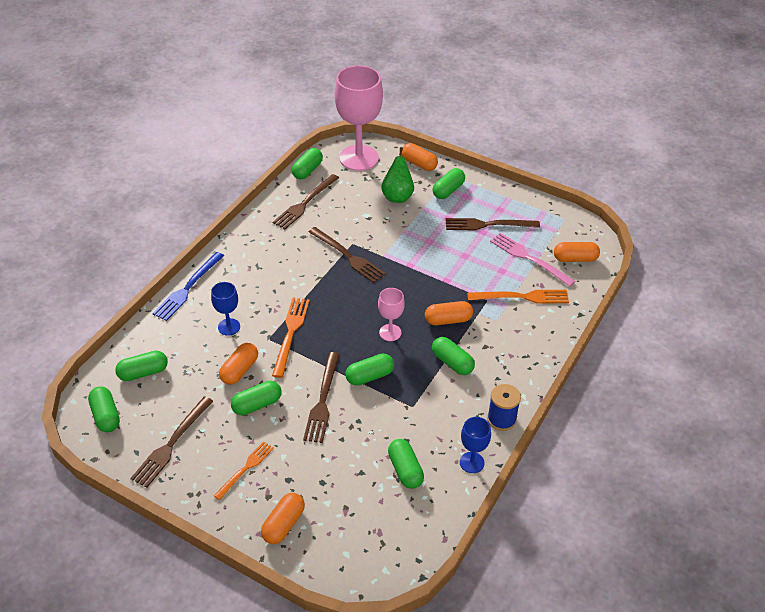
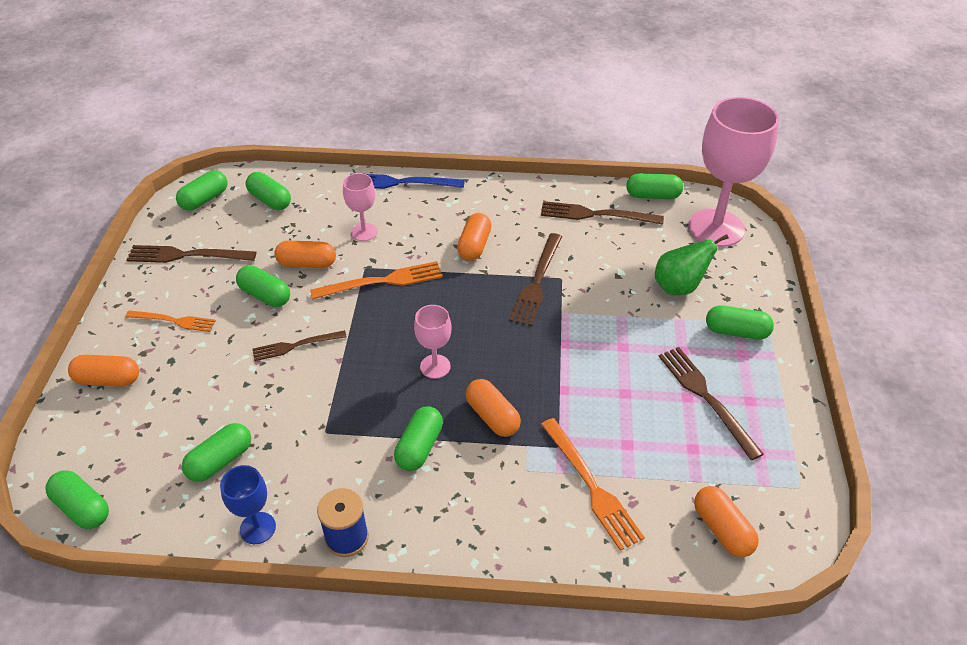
camera: 65 degrees right, 0 degrees up
blue goblet [211,282,240,336] -> pink goblet [343,173,377,241]
brown fork [303,352,340,443] -> brown fork [252,330,347,361], size x0.66
green capsule [345,354,394,386] -> green capsule moved to [45,470,109,529]
orange capsule [402,143,438,171] -> orange capsule moved to [457,213,491,261]
pink fork [490,233,576,287] -> none

